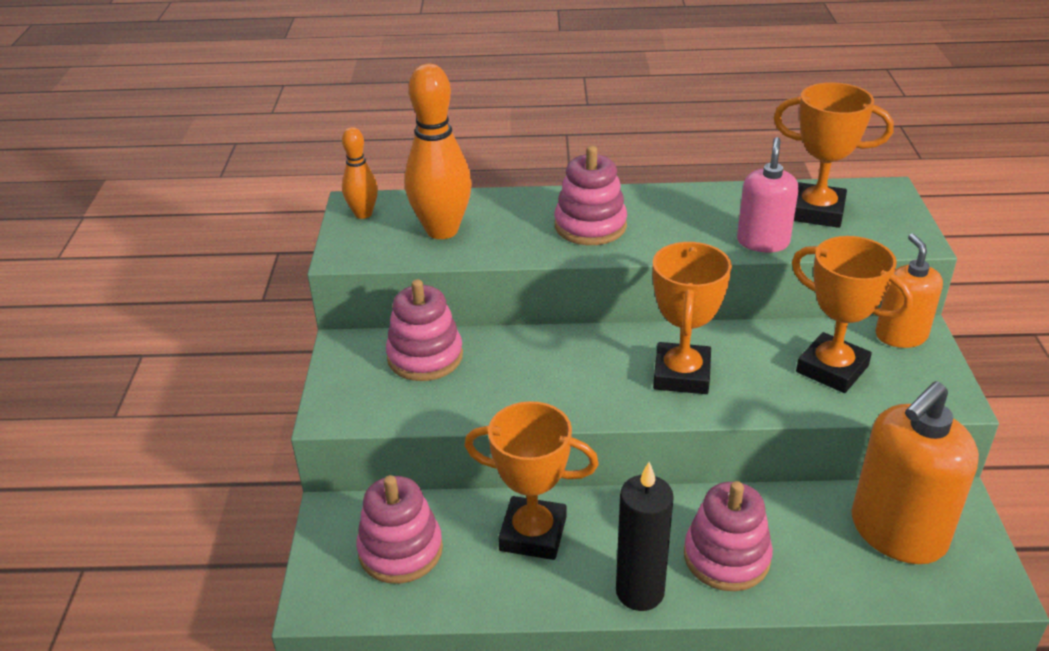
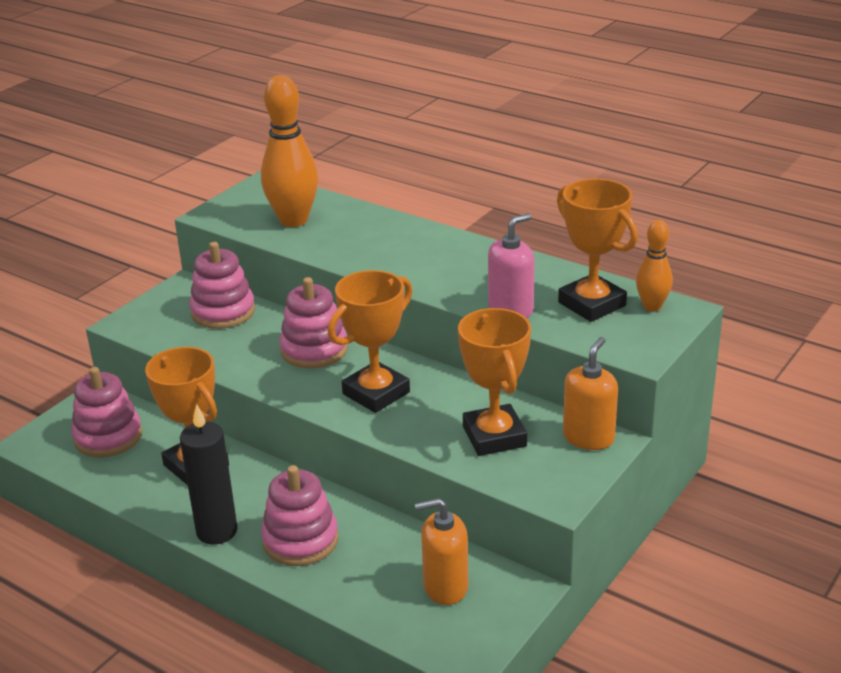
camera: 35 degrees right, 5 degrees down
orange bowling pin [342,127,378,219] -> orange bowling pin moved to [636,220,673,311]
pink stacking toy [554,146,627,245] -> pink stacking toy moved to [279,277,348,369]
orange soap dispenser [851,381,979,564] -> orange soap dispenser [415,498,468,605], size x0.60

